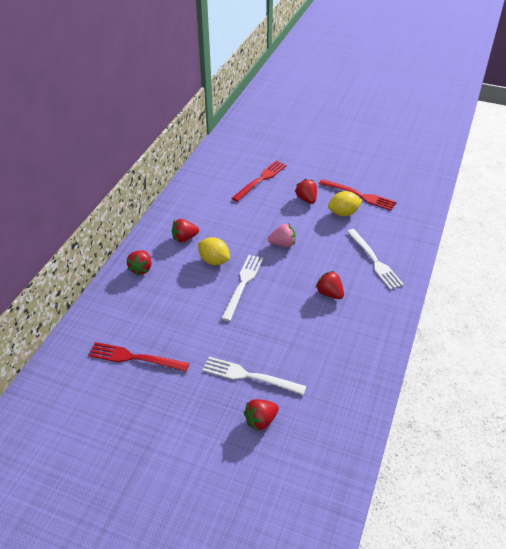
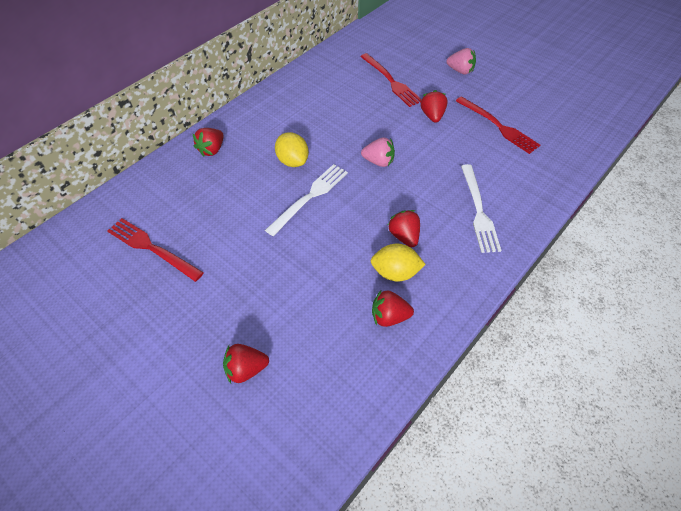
camera: 20 degrees right, 10 degrees up
red strawberry [172,219,199,242] -> red strawberry moved to [372,290,414,327]
white fork [203,357,306,395] -> none
red fork [232,160,287,202] -> red fork turned 90 degrees clockwise [360,53,422,107]
yellow lemon [328,191,362,216] -> yellow lemon moved to [370,244,426,281]
none -> pink strawberry [446,48,476,74]

